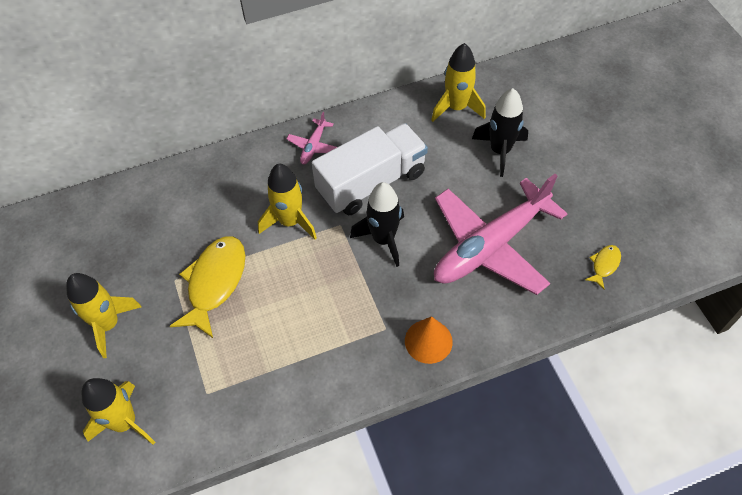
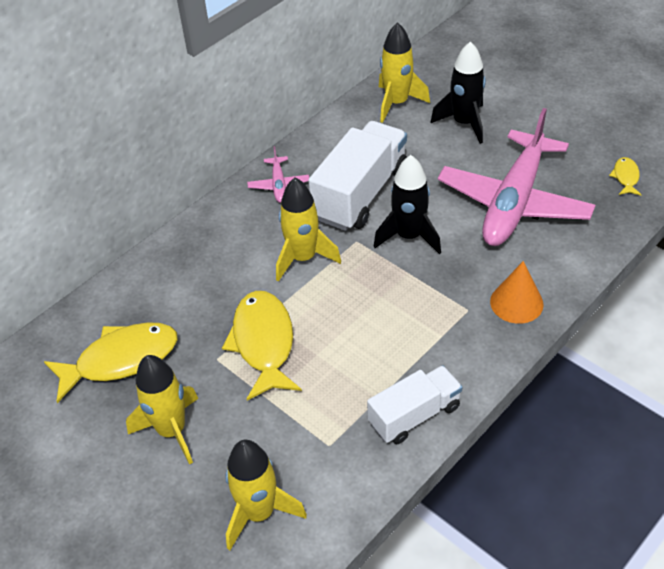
camera: 25 degrees left, 10 degrees down
none -> yellow fish [44,322,178,403]
none -> white truck [367,365,462,444]

